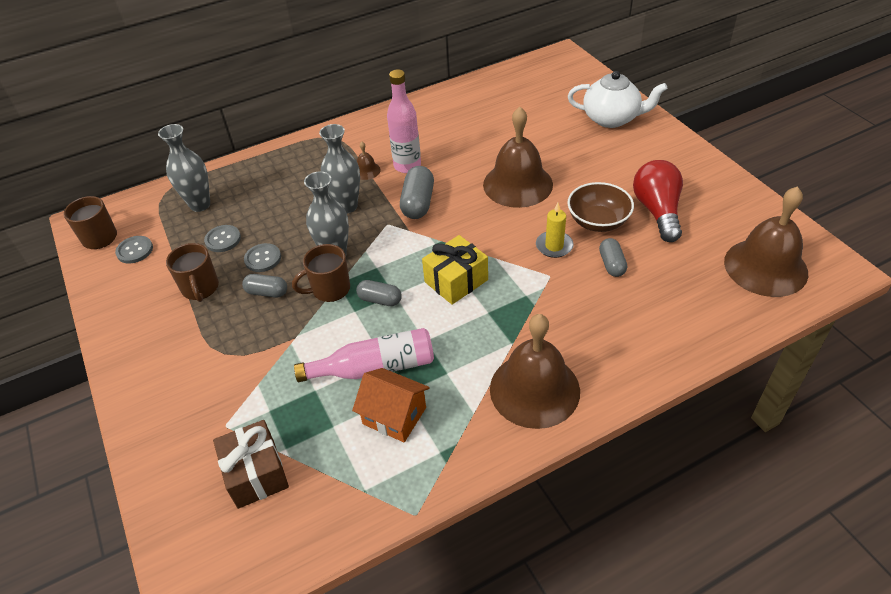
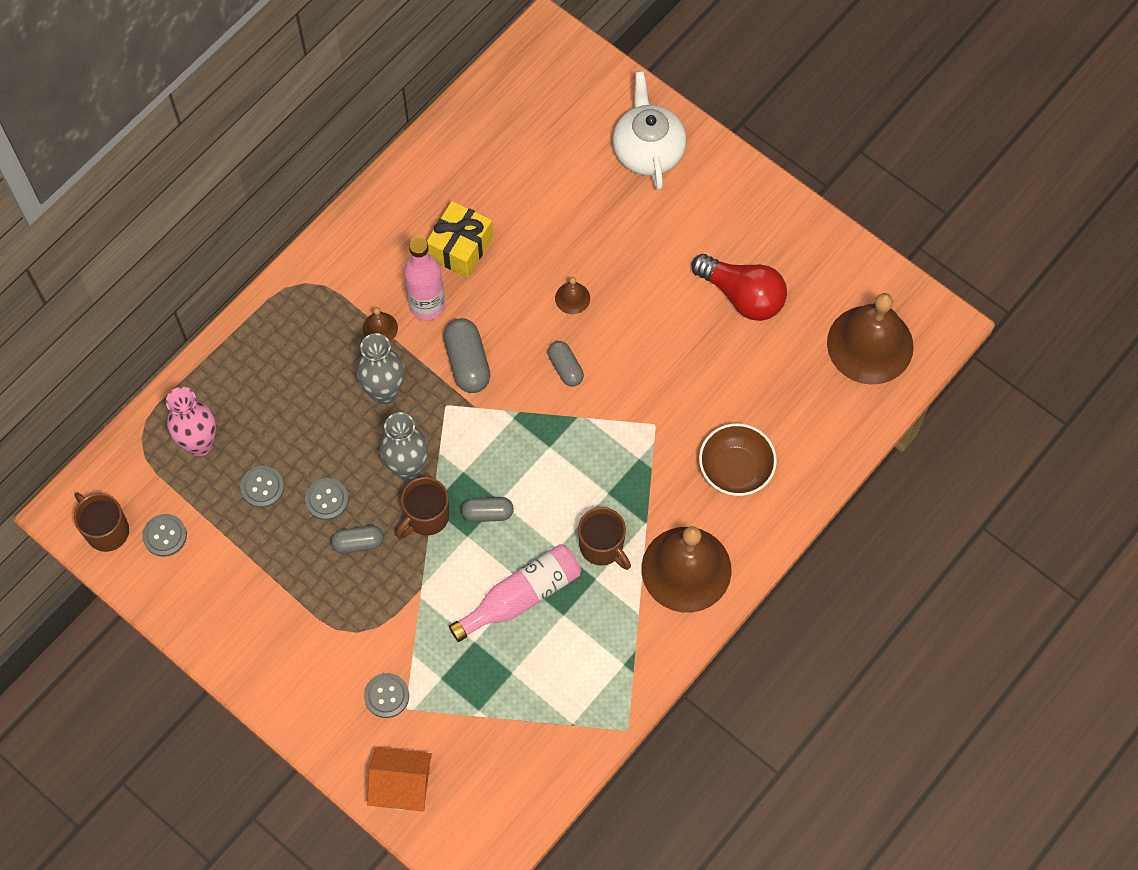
camera: 25 degrees left, 20 degrees up
grey vase [158,124,210,212] -> pink vase [166,387,216,456]
brown mug [166,243,219,302] -> brown mug moved to [578,507,631,570]
brown gift [213,420,289,509] -> none
orange house [352,368,430,442] -> orange house moved to [367,748,432,811]
yellow gift [422,235,488,305] -> yellow gift moved to [427,201,493,278]
brown bell [483,107,553,208] -> brown bell [555,277,590,314], size x0.41
yellow candle [536,202,574,258] -> none
brown bowl [567,182,634,232] -> brown bowl moved to [699,423,777,496]
white teapot [568,71,668,128] -> white teapot turned 90 degrees counterclockwise [613,71,687,190]
grey capsule [599,238,627,277] -> grey capsule moved to [548,341,584,387]
red light bulb [633,160,683,242] -> red light bulb turned 150 degrees clockwise [692,254,787,321]
none -> grey button [364,673,409,718]

